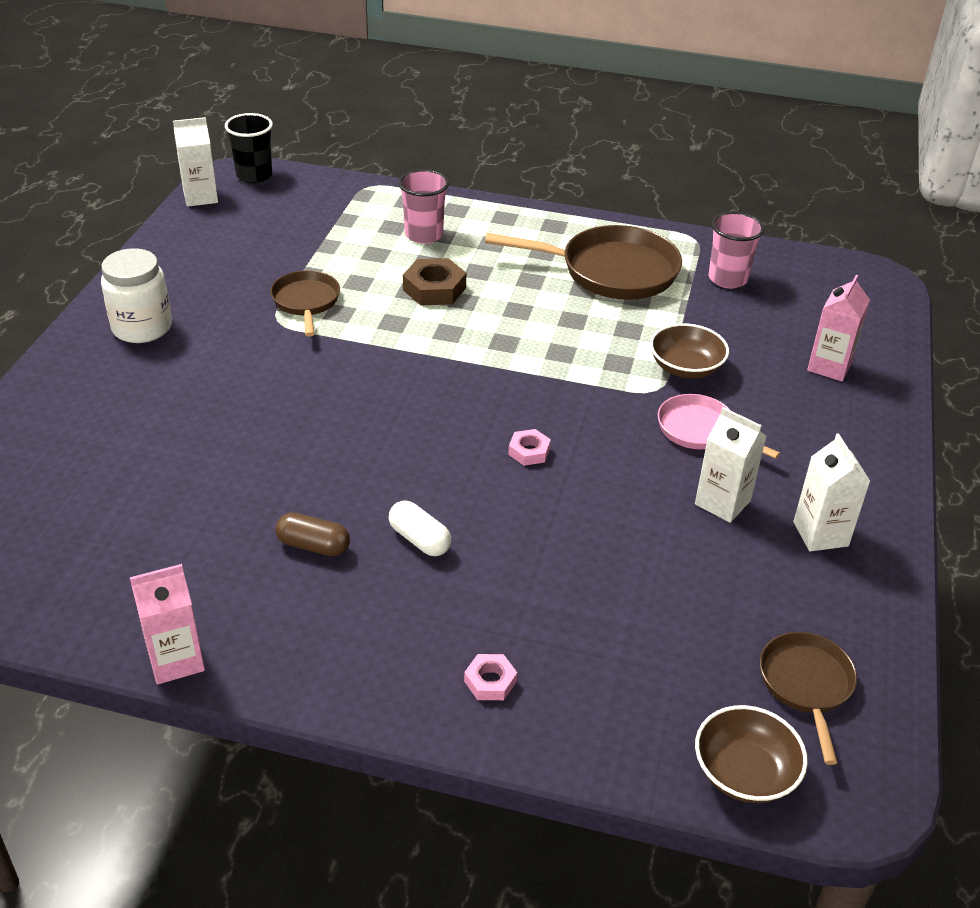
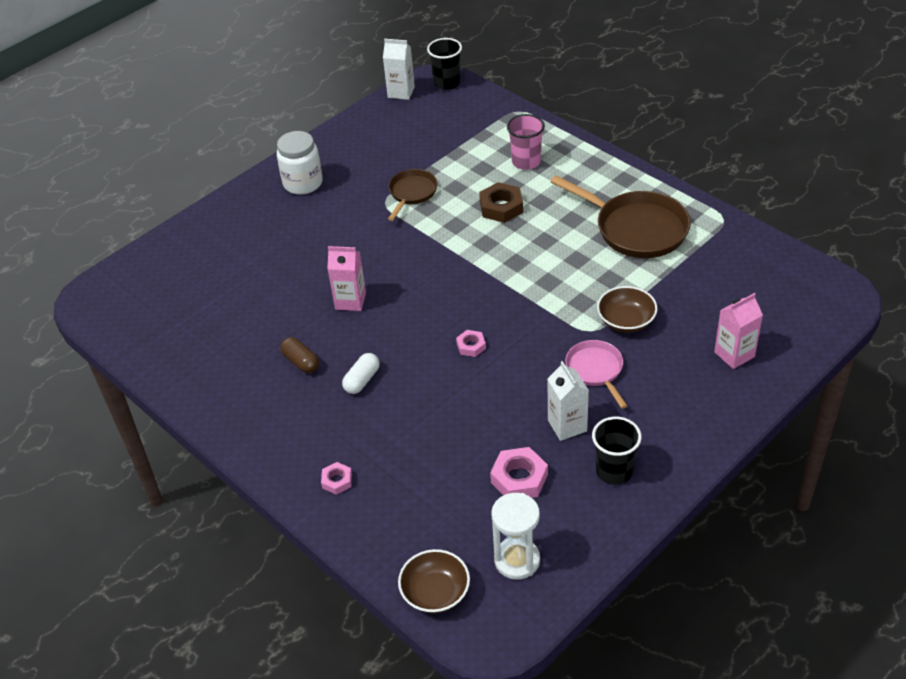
camera: 35 degrees right, 5 degrees up
pink carton [130,564,205,685] -> pink carton moved to [327,246,366,311]
white capsule [389,501,451,556] -> white capsule turned 45 degrees clockwise [342,353,380,394]
pink cup [709,212,765,288] -> none
brown pan [760,632,857,765] -> white hourglass [491,493,540,580]
white carton [793,433,871,551] -> black cup [592,416,642,485]
none -> pink nut [490,447,548,498]

